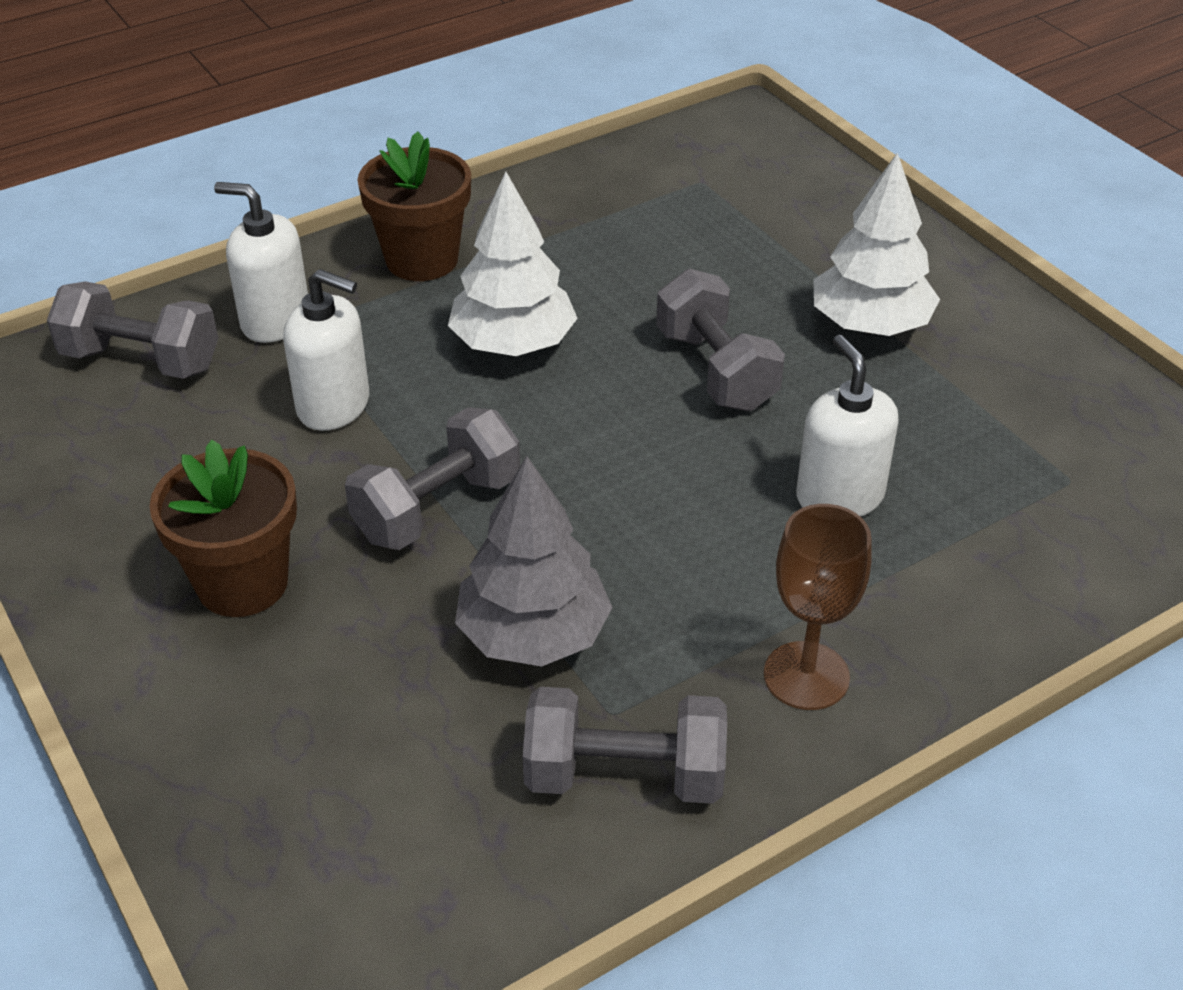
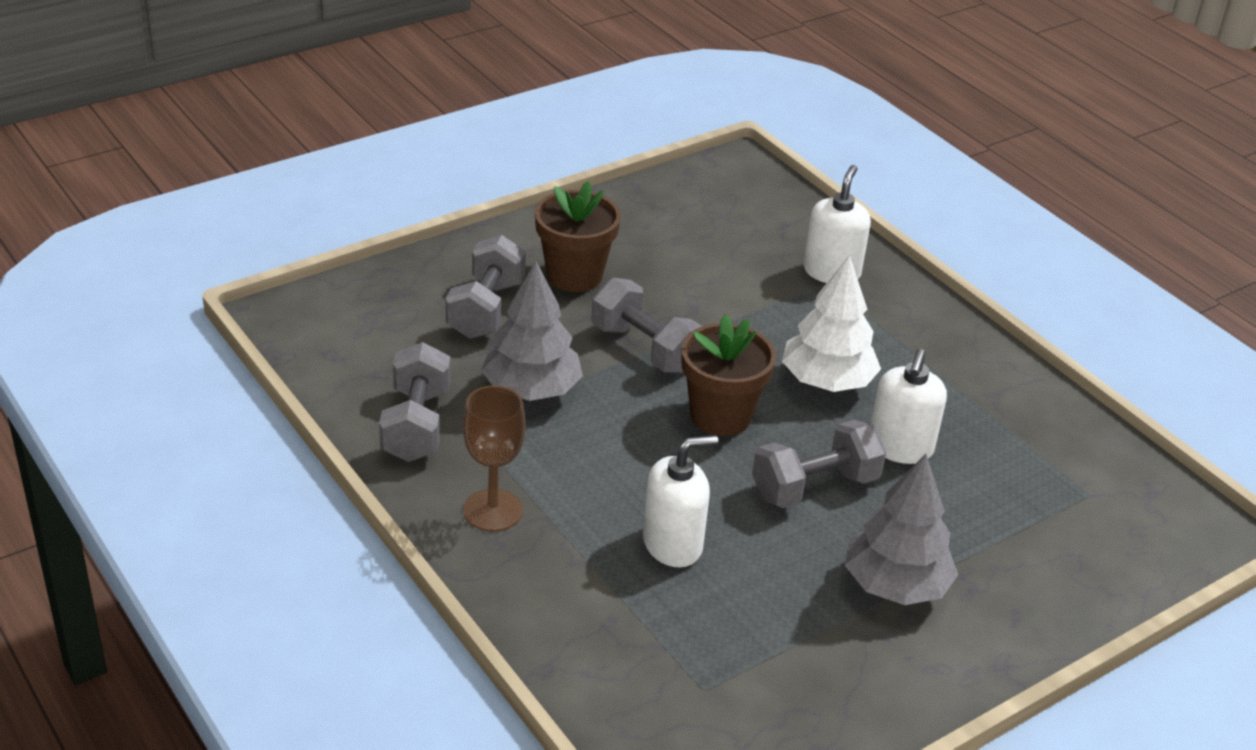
camera: 85 degrees right, 5 degrees down
grey dumbbell [47,281,218,379] -> grey dumbbell moved to [446,235,526,339]
white soap dispenser [283,269,369,431] -> white soap dispenser moved to [871,349,947,464]
brown flower pot [358,131,471,281] -> brown flower pot moved to [681,314,776,436]
white tree [814,153,940,336] -> grey tree [844,454,958,605]

